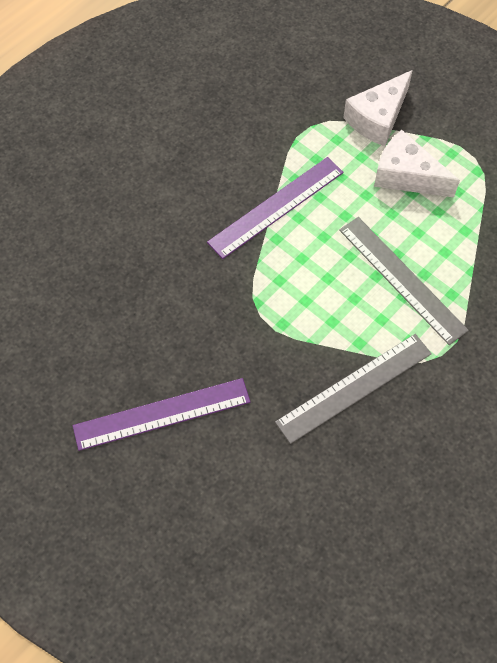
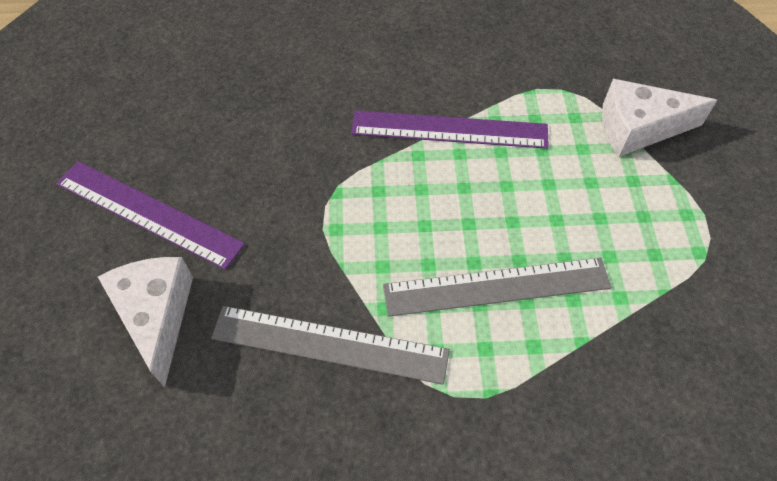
camera: 45 degrees right, 5 degrees down
grey ruler [339,217,469,345] -> grey ruler turned 75 degrees clockwise [383,258,611,317]
white cheese [374,130,460,197] -> white cheese moved to [98,257,193,387]

